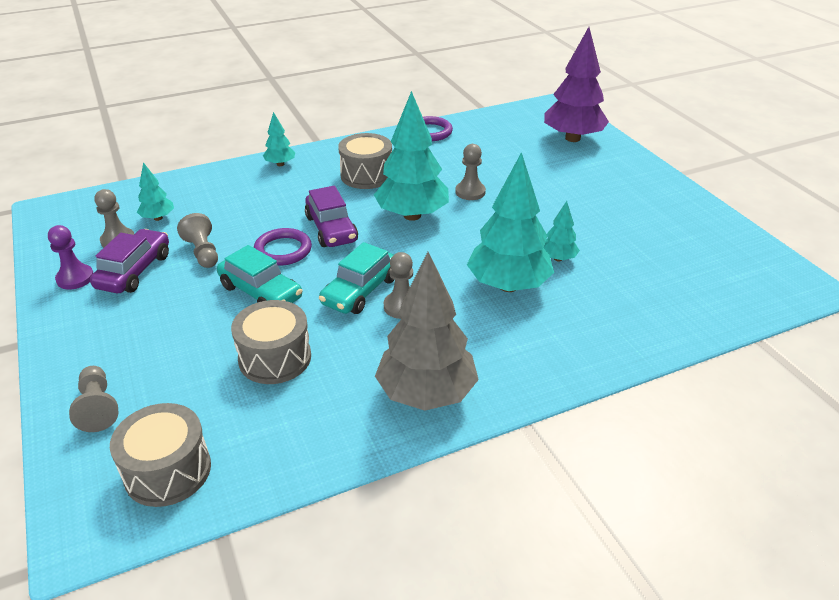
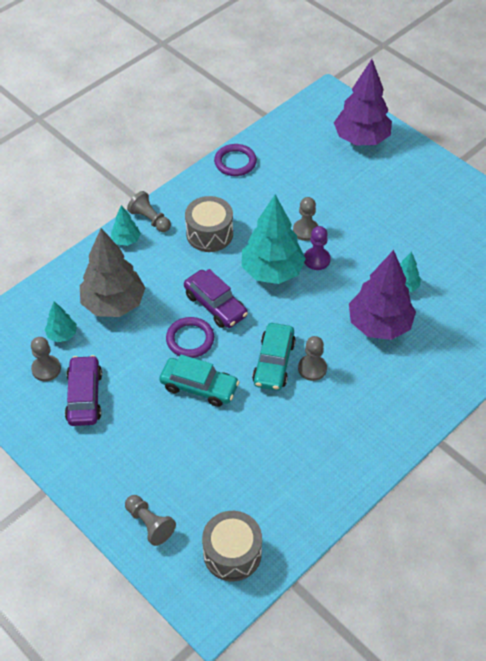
camera: 20 degrees left, 15 degrees up
purple pawn [48,225,93,290] -> purple pawn moved to [304,226,331,270]
grey pawn [177,213,218,268] -> grey pawn moved to [127,191,171,232]
grey drum [231,300,311,384] -> none
grey tree [375,252,479,411] -> grey tree moved to [80,228,145,317]
turquoise tree [467,152,554,292] -> purple tree [349,250,416,340]

